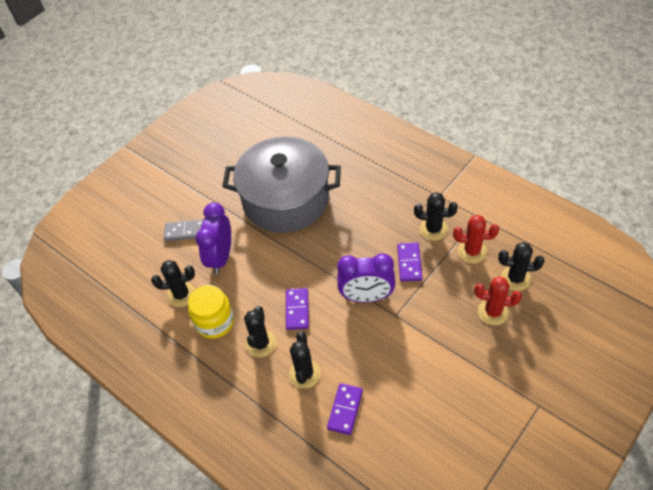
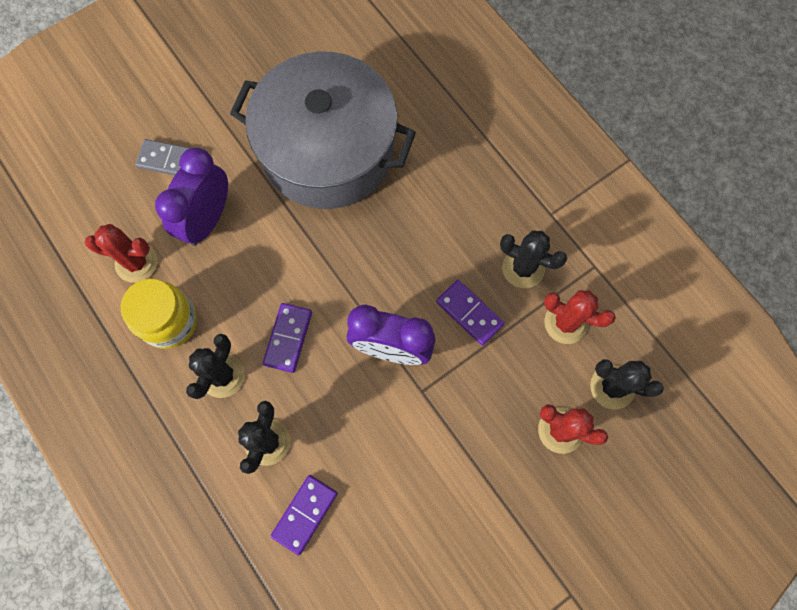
camera: 10 degrees right, 20 degrees up
black cactus [151,260,195,307] -> red cactus [84,224,158,283]
purple domino [397,243,422,281] -> purple domino turned 60 degrees counterclockwise [436,280,504,346]

